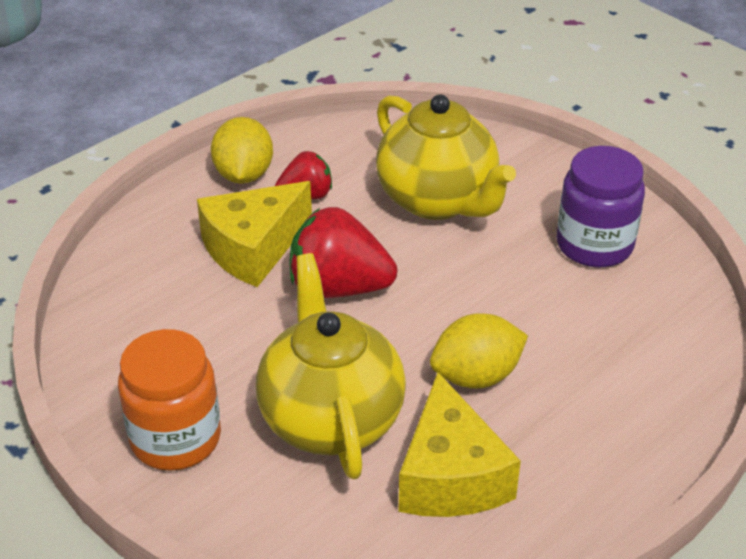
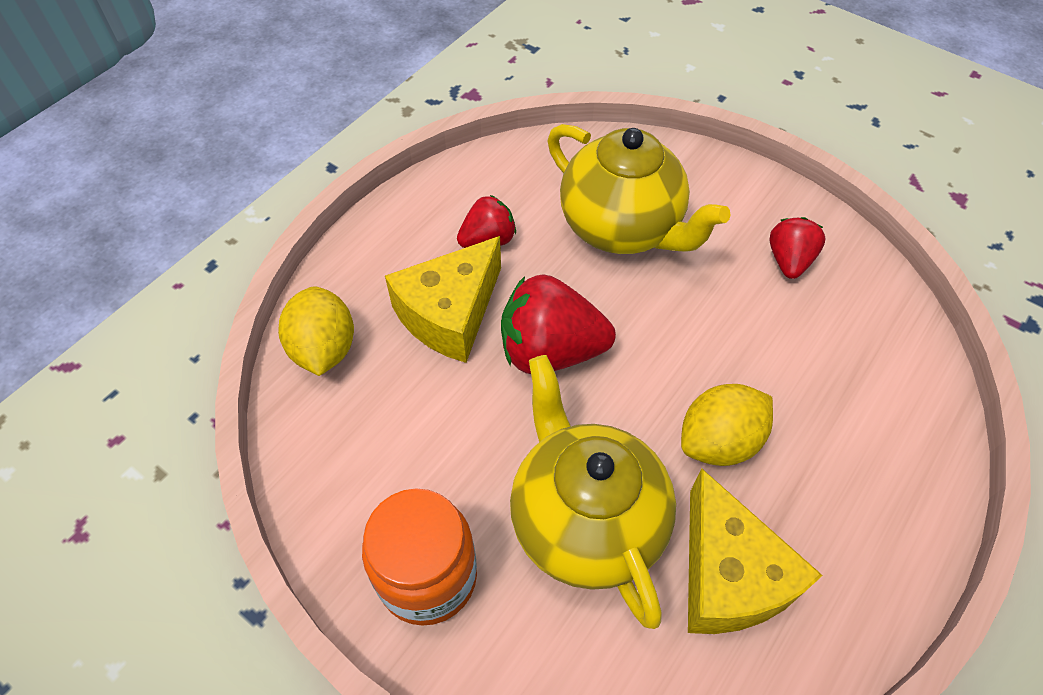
camera: 10 degrees left, 15 degrees up
yellow lemon [211,117,273,184] -> yellow lemon moved to [278,287,354,376]
purple jar [557,146,645,268] -> red strawberry [770,217,826,279]

